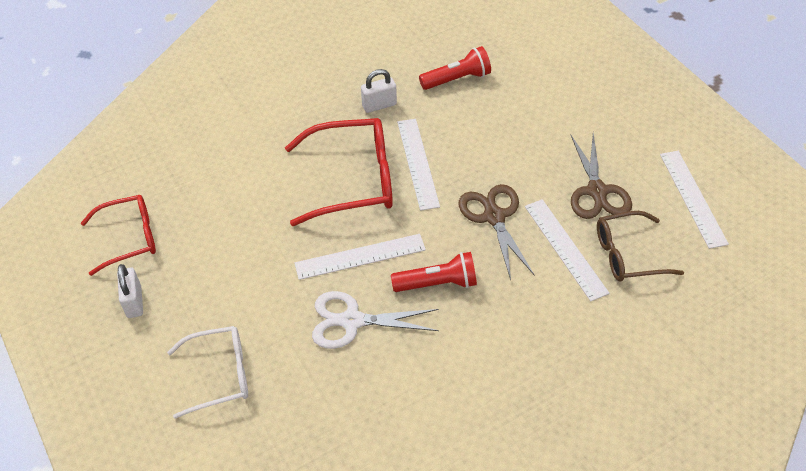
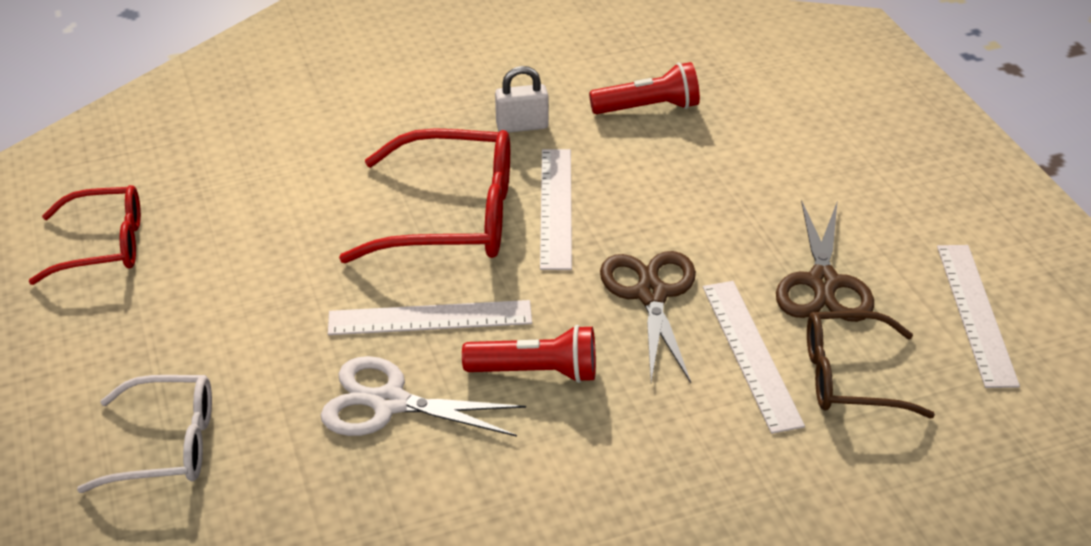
camera: 10 degrees right, 10 degrees down
white padlock [117,264,143,318] -> none

